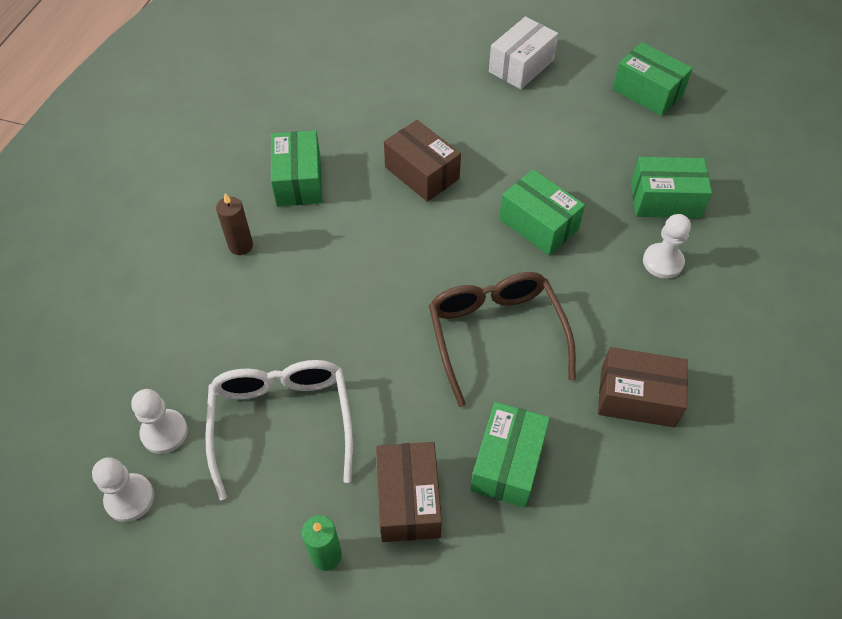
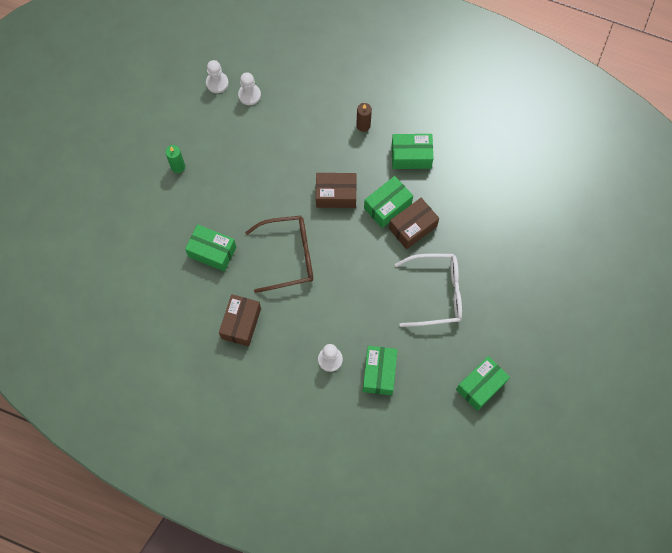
camera: 95 degrees right, 15 degrees up
white glasses [205,360,353,500] -> white glasses moved to [395,254,462,327]
brown box [376,442,442,542] -> brown box moved to [316,173,357,208]
white box [489,16,558,89] -> none
green box [499,169,585,256] -> green box moved to [364,176,413,228]

